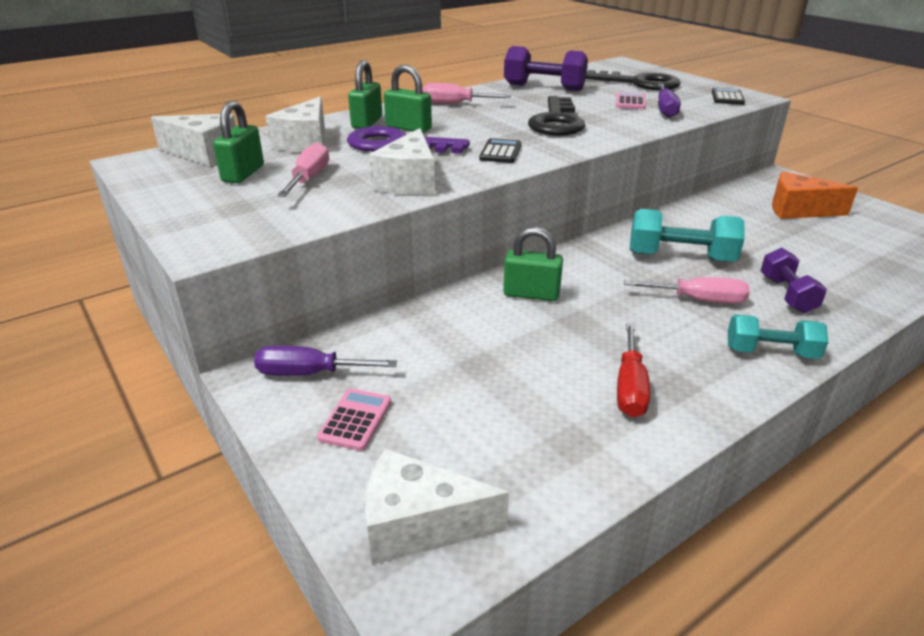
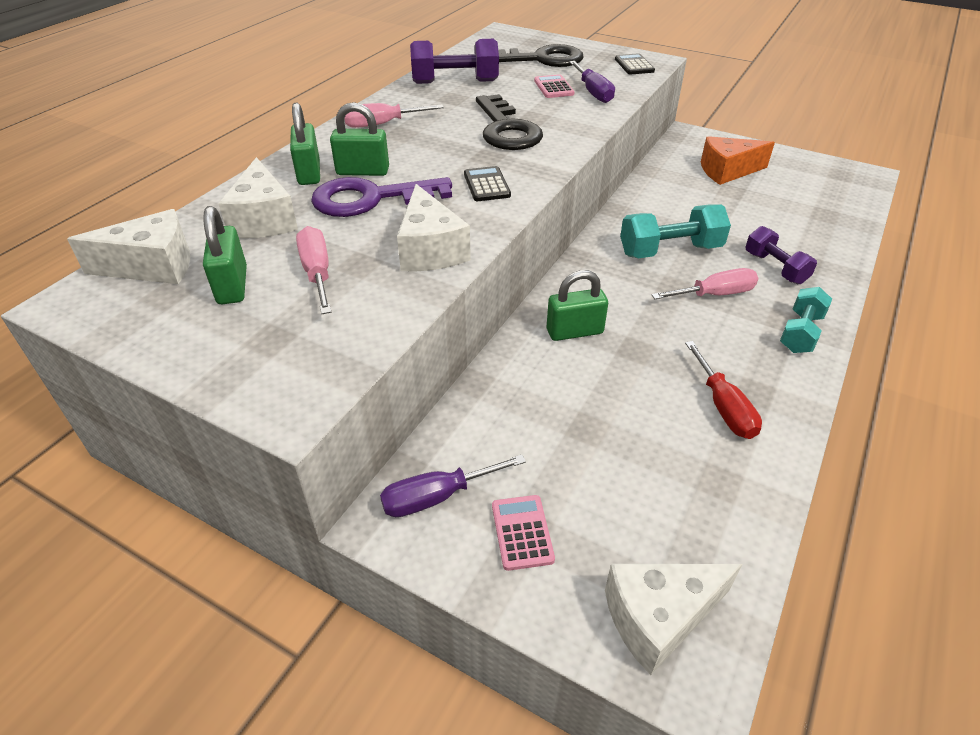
camera: 25 degrees left, 10 degrees up
turquoise dumbbell [728,314,828,359] -> turquoise dumbbell turned 45 degrees counterclockwise [780,287,832,353]

